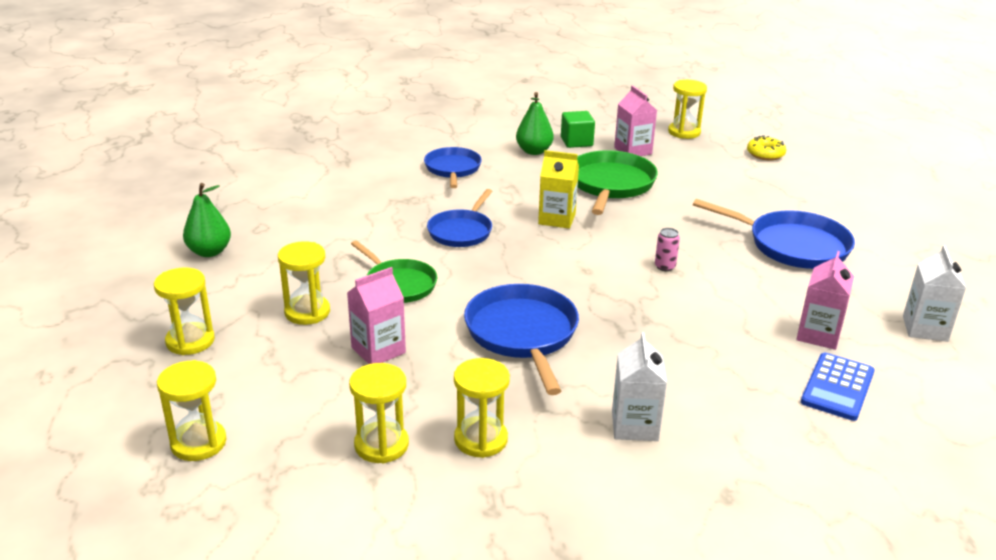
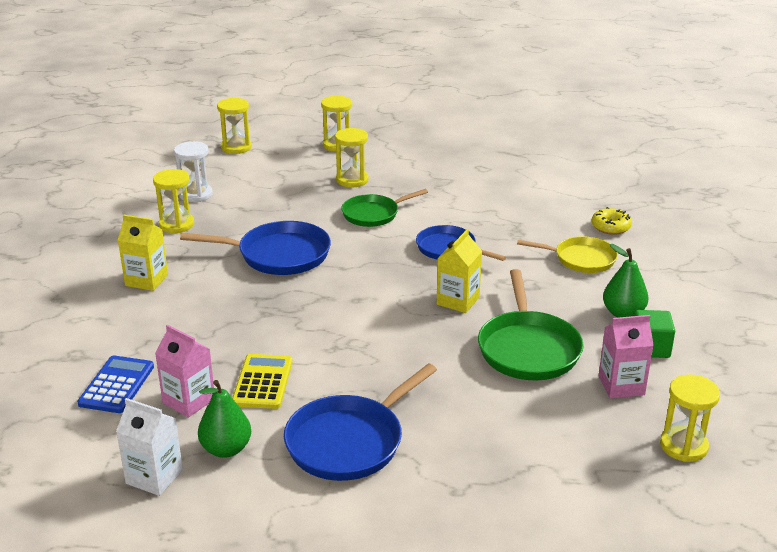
camera: 105 degrees right, 0 degrees up
green pear [183,183,231,257] -> green pear moved to [198,380,251,458]
pink carton [347,267,406,364] -> none
yellow hourglass [349,363,409,463] -> white hourglass [174,141,213,202]
blue pan [424,147,482,188] -> yellow pan [517,236,618,273]
green pan [577,150,658,215] -> green pan turned 60 degrees clockwise [478,269,584,381]
white carton [612,332,667,441] -> yellow carton [118,215,168,291]
pink can [655,228,680,271] -> none
yellow donut [747,136,786,160] -> yellow donut moved to [591,207,632,235]
blue calculator [801,353,875,421] -> blue calculator turned 60 degrees clockwise [77,355,154,413]
none -> yellow calculator [232,354,292,409]

